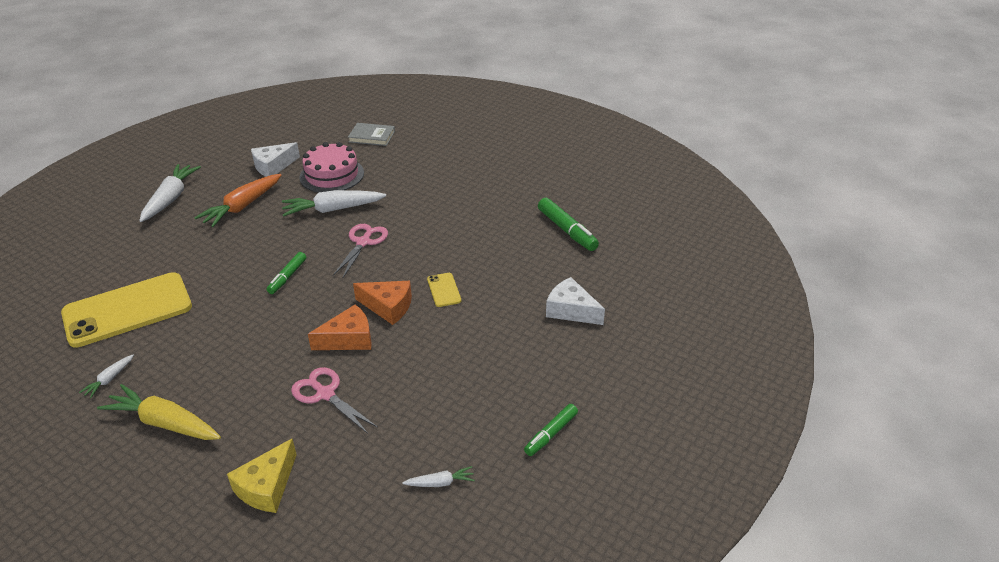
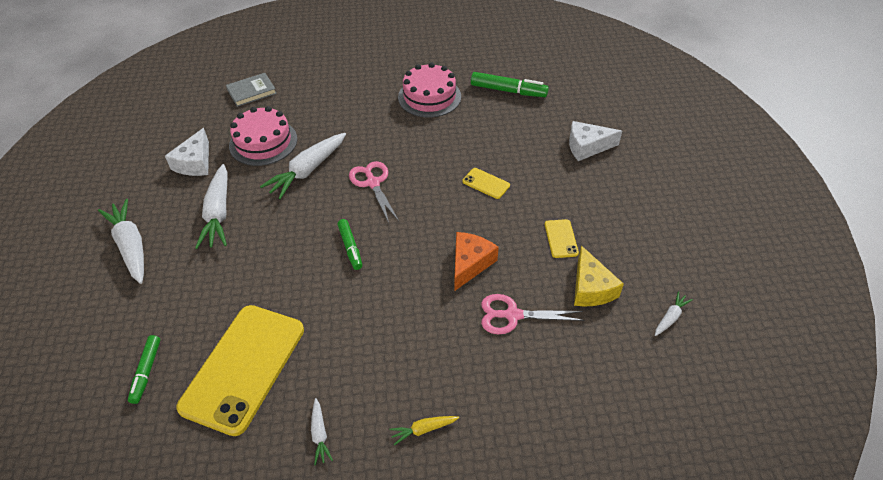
camera: 40 degrees left, 10 degrees up
yellow carrot [97,384,221,440] -> yellow carrot [389,416,459,445], size x0.48
orange carrot [194,174,281,227] -> white carrot [195,164,228,249]
yellow cheese [227,439,297,513] -> yellow cheese moved to [574,245,624,306]
orange cheese [353,281,412,325] -> none
green marker [524,404,578,456] -> green marker moved to [128,335,160,404]
none -> pink cake [398,63,461,118]
none -> yellow phone [545,219,579,258]

